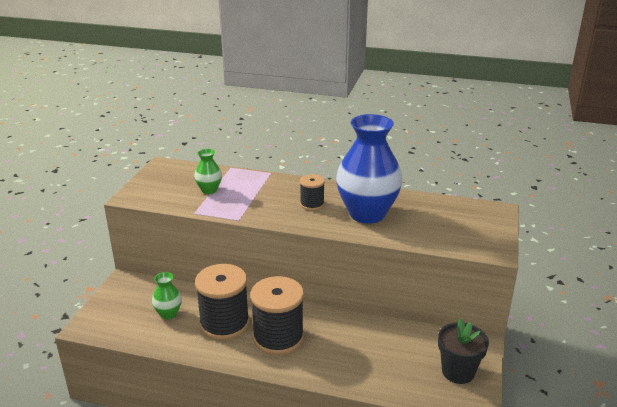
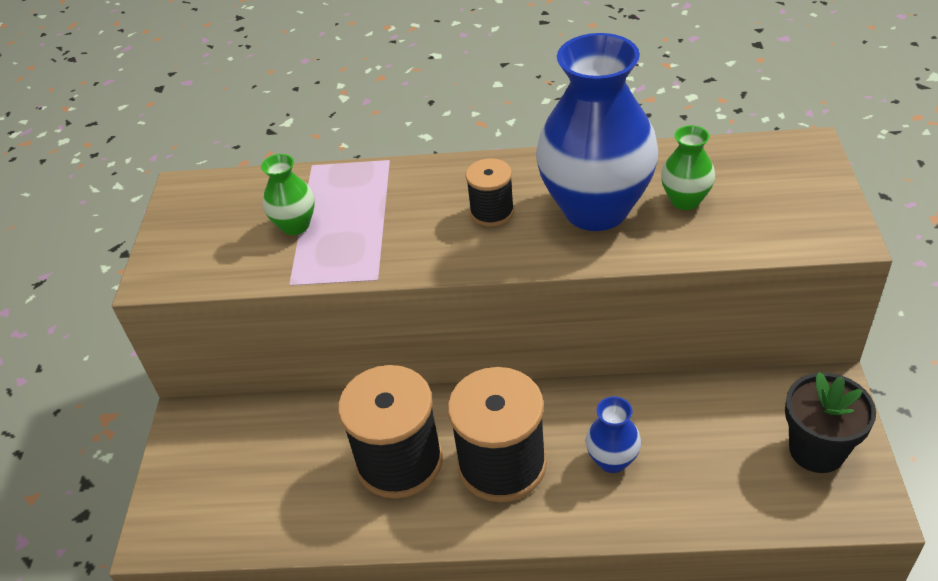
camera: 10 degrees left, 15 degrees up
green vase [152,272,182,319] -> green vase moved to [661,125,715,210]
none -> blue vase [586,396,641,473]

